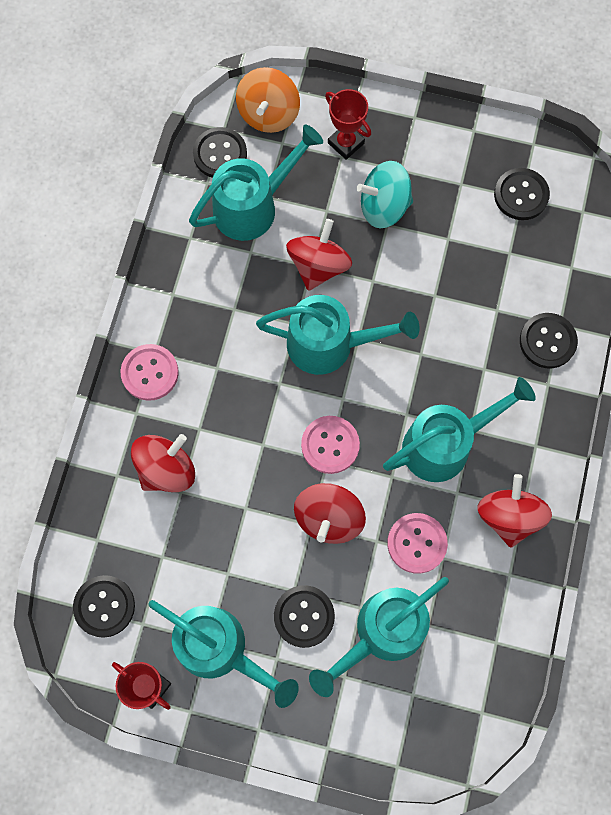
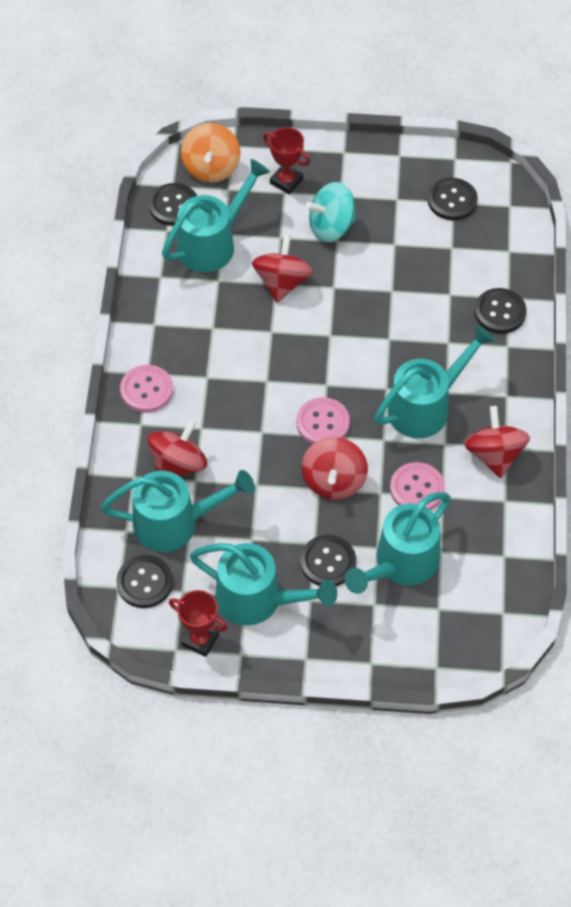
camera: 10 degrees left, 15 degrees down
turquoise watering can [256,295,420,375] -> turquoise watering can moved to [101,470,255,552]

